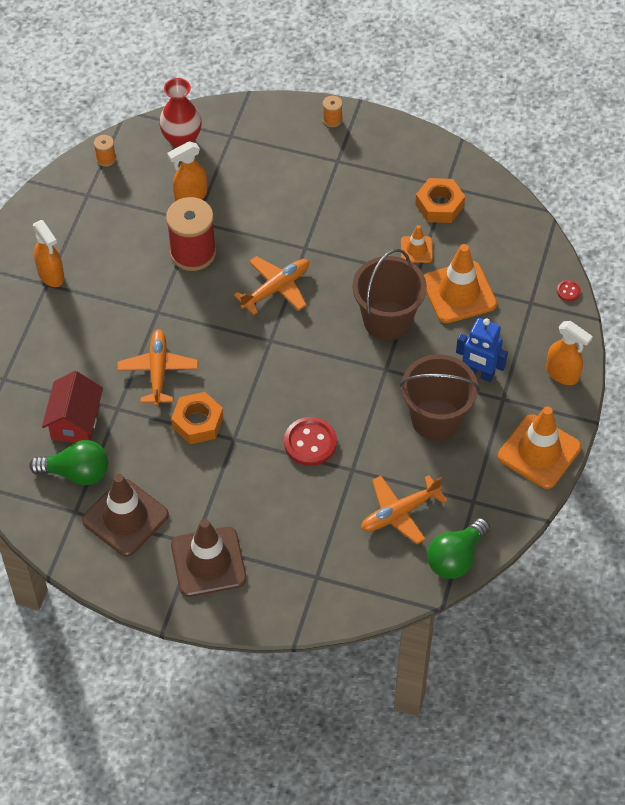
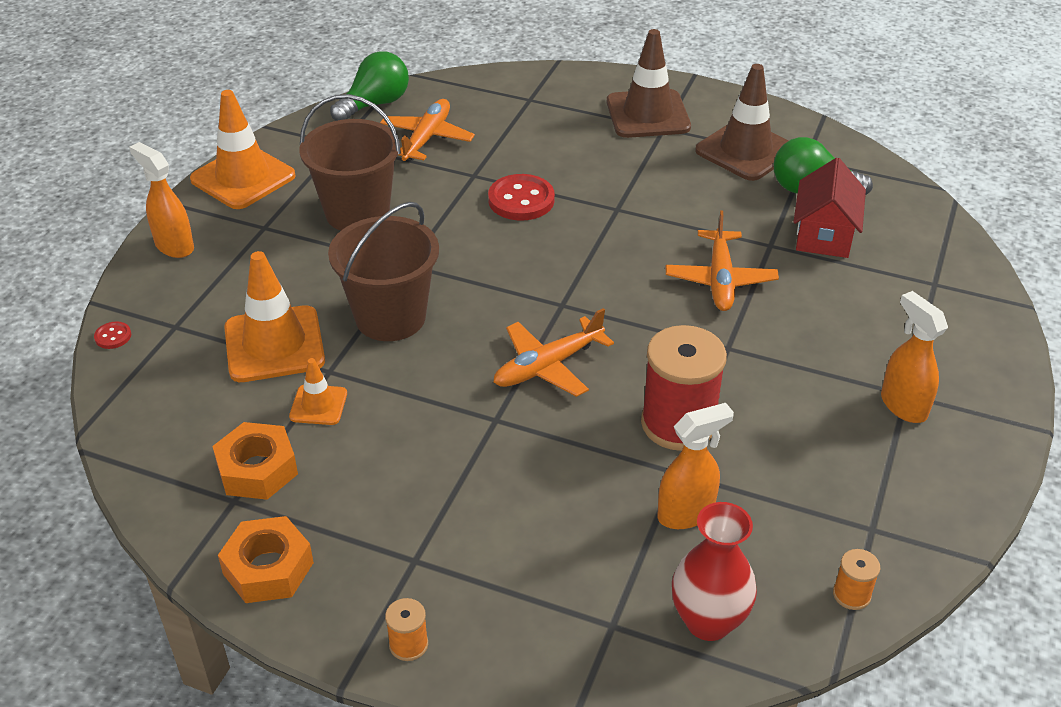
camera: 175 degrees left, 15 degrees down
orange nut [171,392,223,444] -> orange nut moved to [218,516,314,603]
orange plane [361,475,447,544] -> orange plane turned 45 degrees counterclockwise [380,99,475,161]
blue robot [456,318,508,382] -> none

